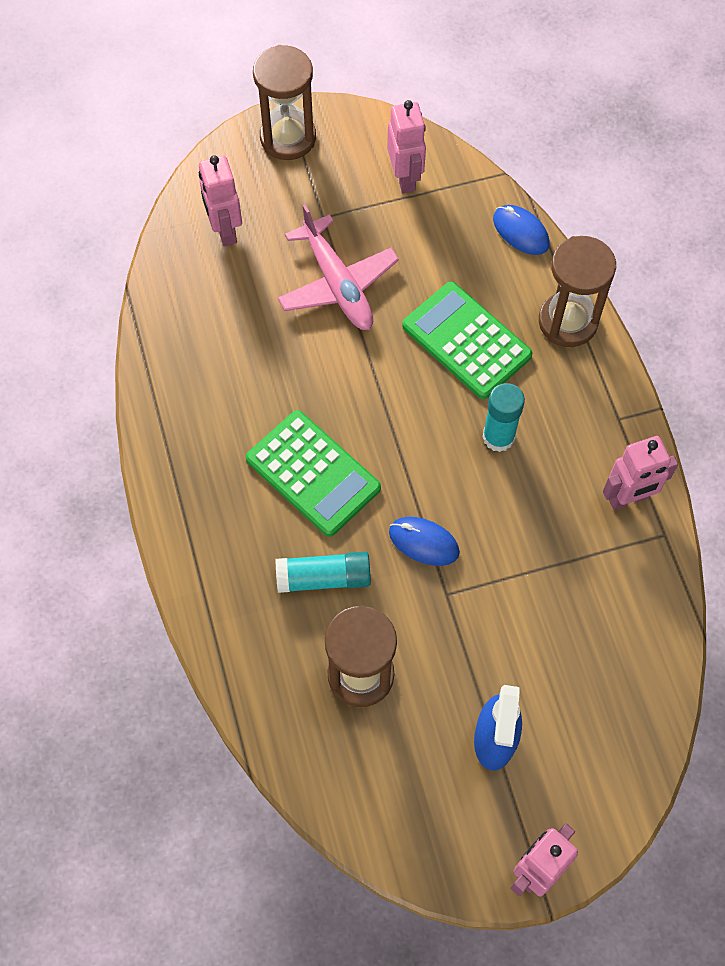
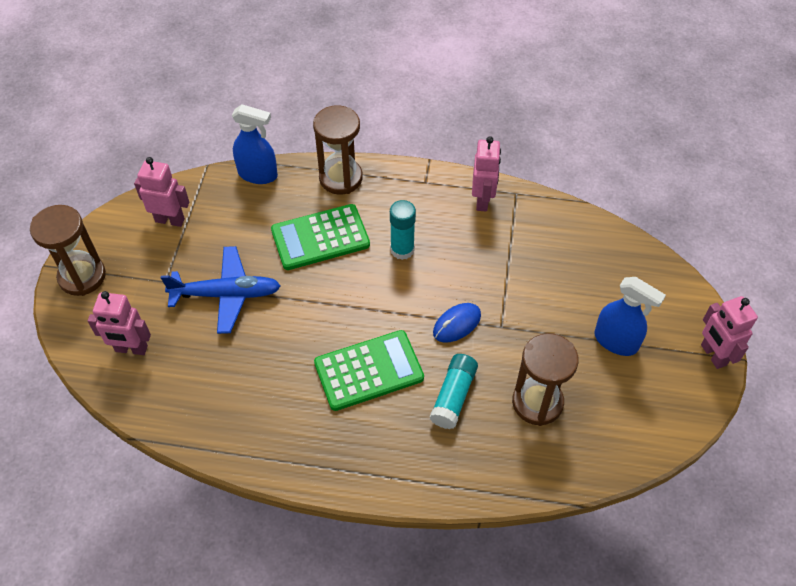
camera: 65 degrees left, 10 degrees down
pink plane [278,205,399,330] -> blue plane [161,246,281,334]
blue mouse [493,205,550,255] -> blue spray bottle [232,104,278,184]

